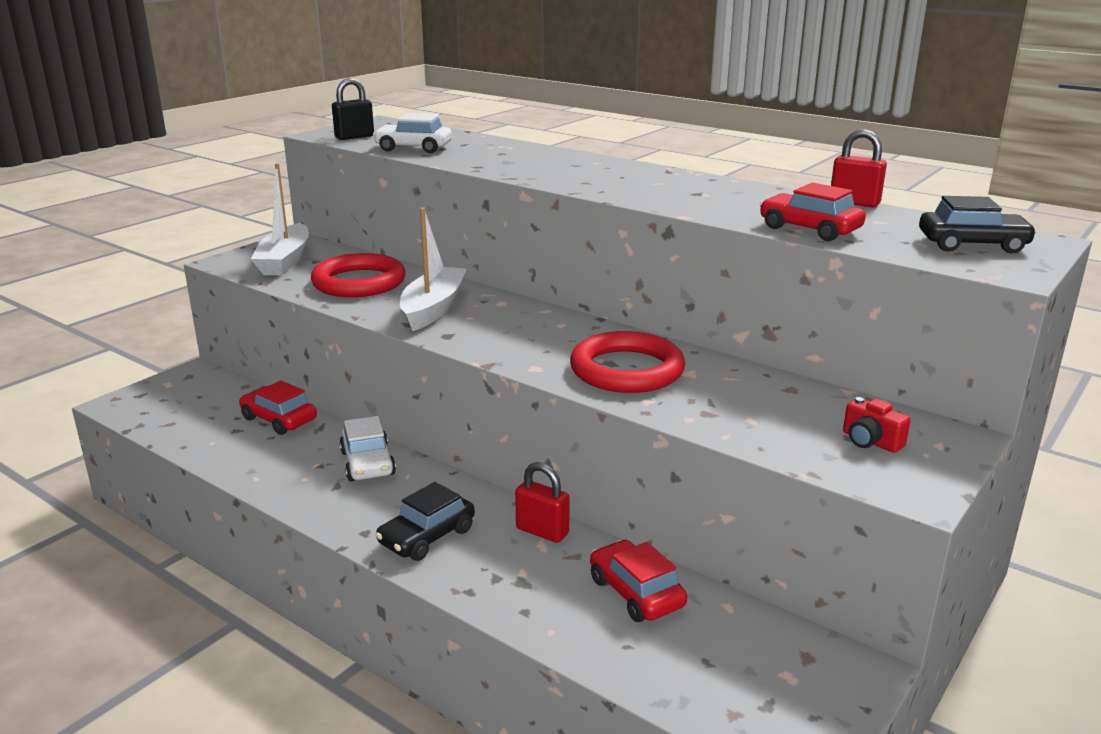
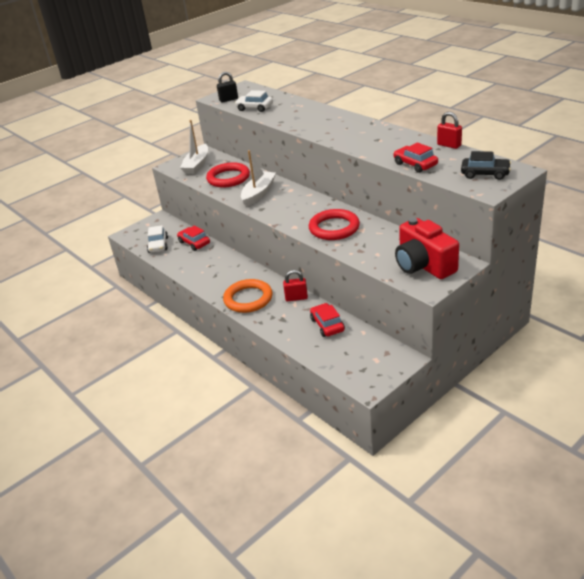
camera: 15 degrees right, 10 degrees up
white car [339,416,396,481] -> white car moved to [147,225,168,253]
black car [375,482,475,561] -> orange ring [223,279,272,313]
red padlock [515,462,570,543] -> red padlock turned 45 degrees counterclockwise [283,270,308,301]
red camera [843,397,911,453] -> red camera [395,218,459,279], size x2.48

